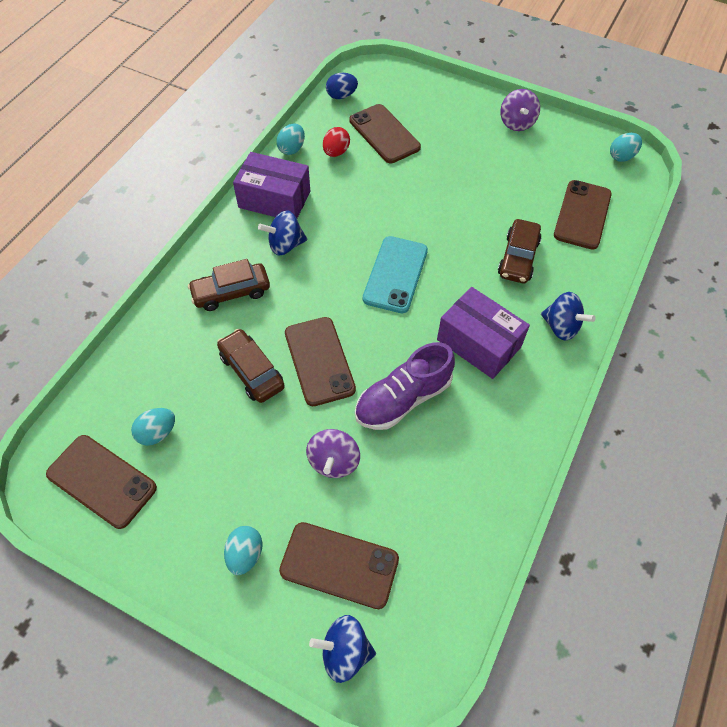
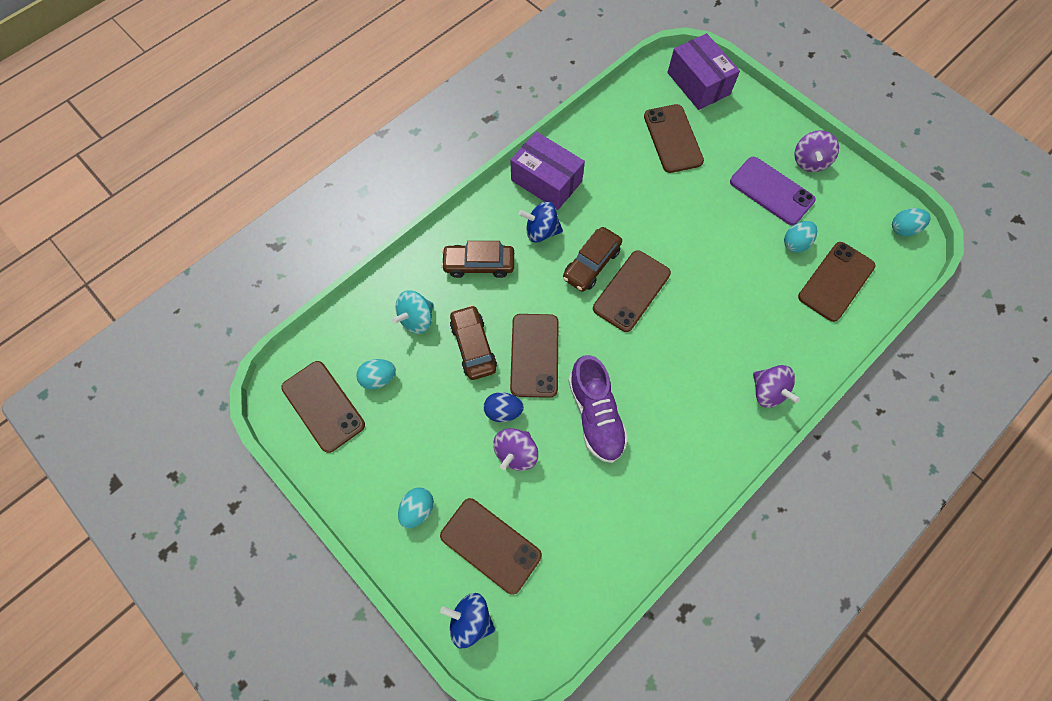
camera: 20 degrees right, 10 degrees up
turquoise egg [276,124,305,155] -> turquoise egg moved to [784,221,817,253]
red egg [323,127,350,157] -> none
blue egg [326,73,358,99] -> blue egg moved to [484,392,524,422]
purple shoe [355,342,455,430] -> purple shoe turned 90 degrees counterclockwise [568,355,628,463]
turquoise phone [363,236,428,313] -> brown phone [593,250,671,332]
purple box [437,287,530,379] -> purple box moved to [667,33,740,110]
brown car [498,219,542,283] -> brown car moved to [563,227,622,292]
blue spinning top [541,292,596,340] -> purple spinning top [753,365,800,408]
none -> turquoise spinning top [392,290,433,334]
none -> purple phone [730,157,816,225]

